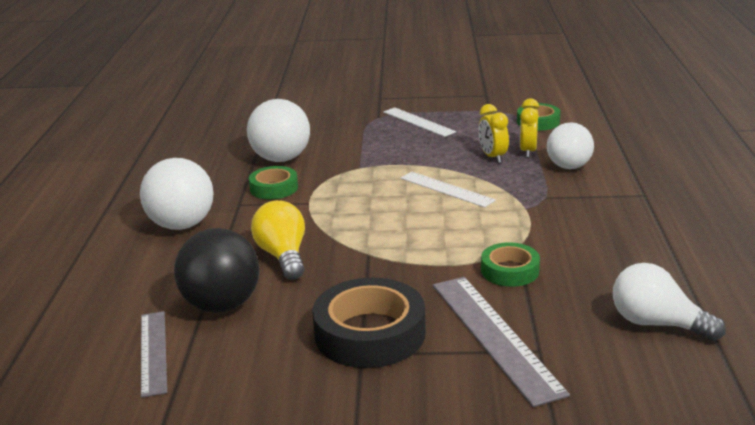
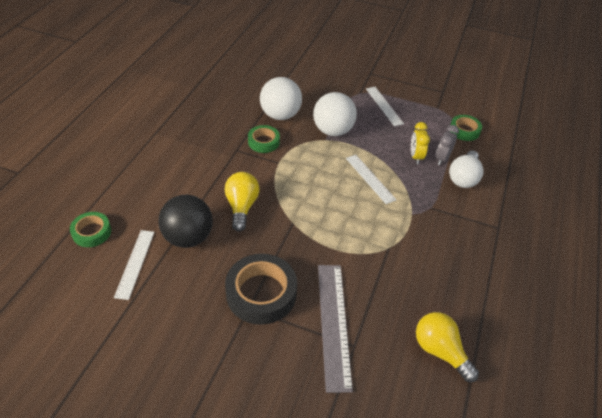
camera: 15 degrees right, 20 degrees up
white ball [140,158,213,230] -> white ball moved to [313,92,357,136]
grey ruler [141,311,167,398] -> white ruler [114,230,155,300]
green tape [481,242,540,287] -> green tape moved to [70,212,111,247]
yellow clock [520,99,539,158] -> grey clock [436,125,459,165]
white light bulb [613,263,726,341] -> yellow light bulb [416,312,479,382]

